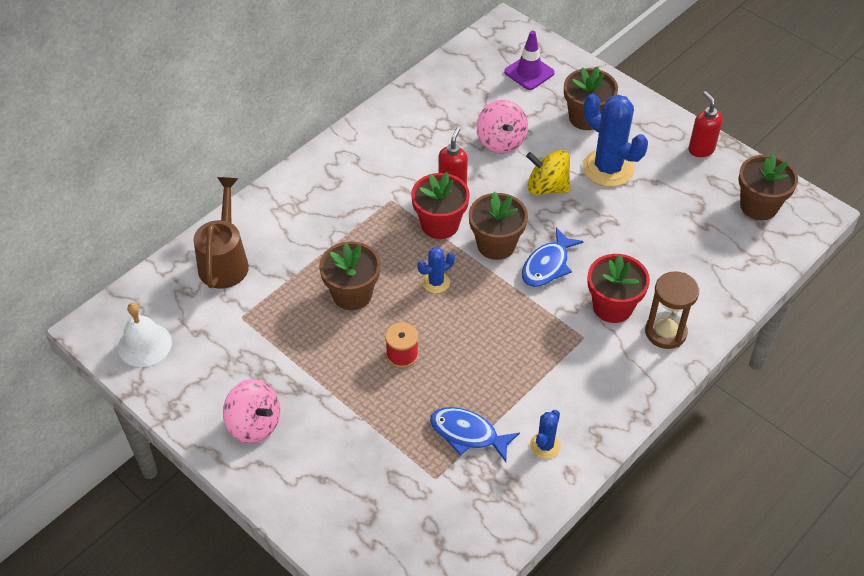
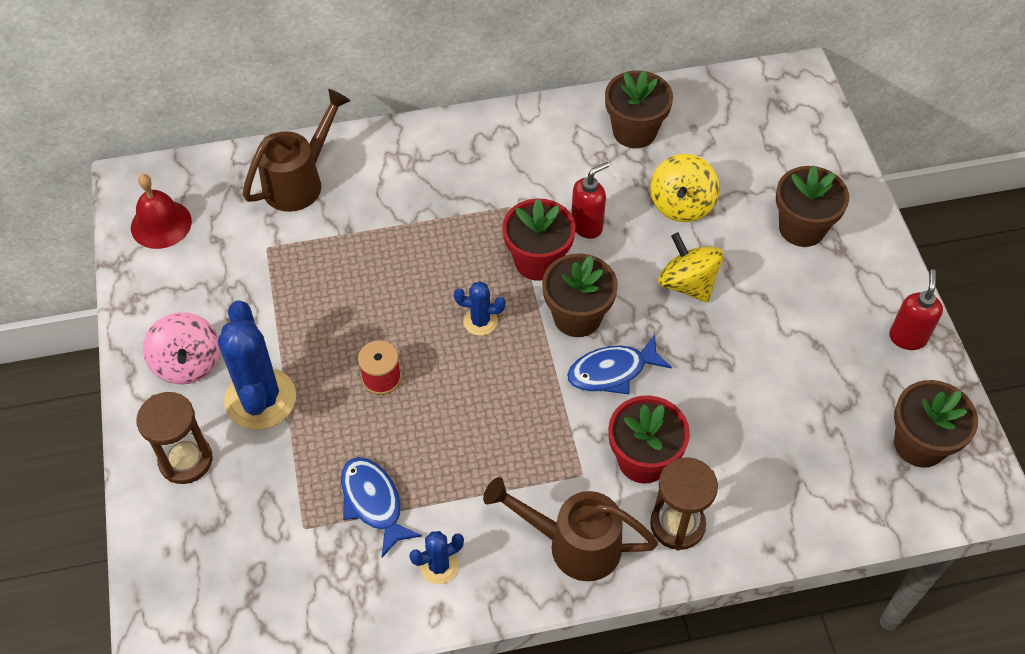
camera: 35 degrees right, 5 degrees up
white bell [118,303,172,367] -> red bell [131,174,192,249]
brown flower pot [319,241,381,310] -> brown flower pot moved to [605,70,673,148]
pink spinning top [476,100,528,154] -> yellow spinning top [650,154,720,222]
purple traffic cone [504,30,555,90] -> none
blue cactus [583,94,648,187] -> blue cactus moved to [218,300,296,430]
none -> brown hourglass [136,392,213,484]
none -> brown watering can [483,477,658,581]

